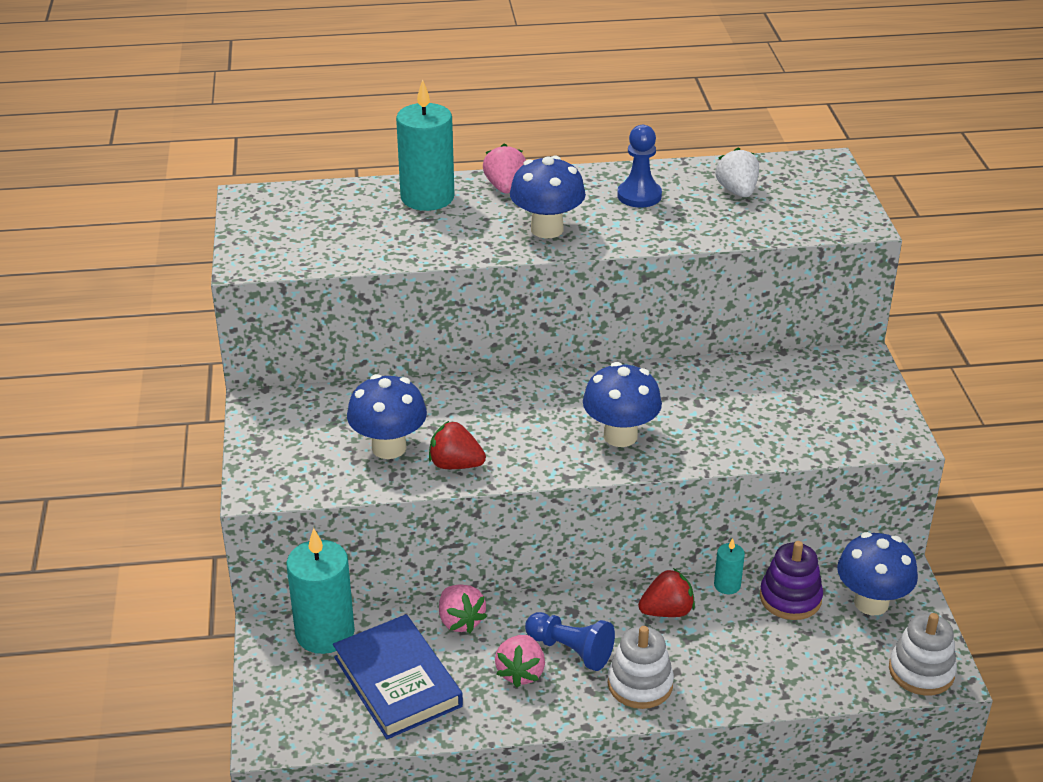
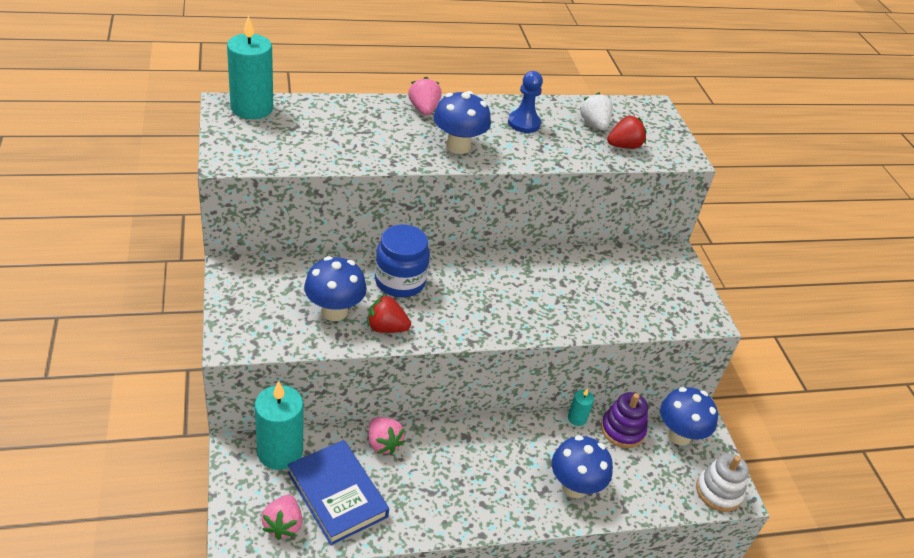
camera: 10 degrees left, 5 degrees up
turquoise candle [396,79,455,211] -> turquoise candle moved to [227,15,273,119]
pink strawberry [495,635,545,687] -> pink strawberry moved to [261,495,302,540]
blue pawn [525,612,615,671] -> none
blue mushroom [583,362,662,447] -> blue mushroom moved to [552,435,613,498]
white stacking toy [608,626,674,709] -> none
red strawberry [638,568,695,617] -> red strawberry moved to [607,116,647,149]
none -> blue jar [375,224,430,297]

